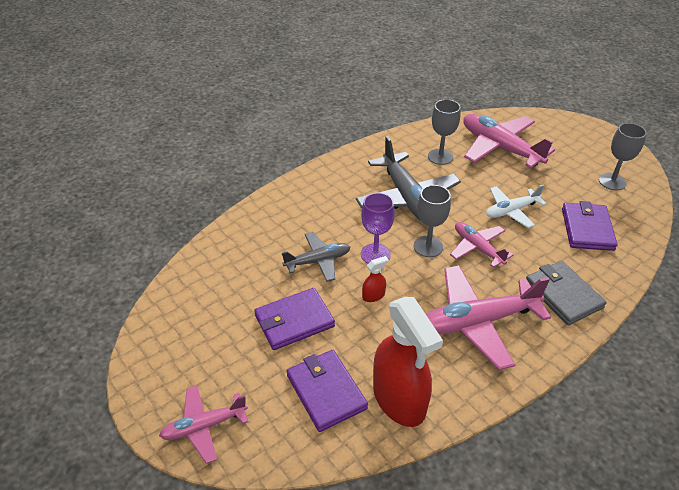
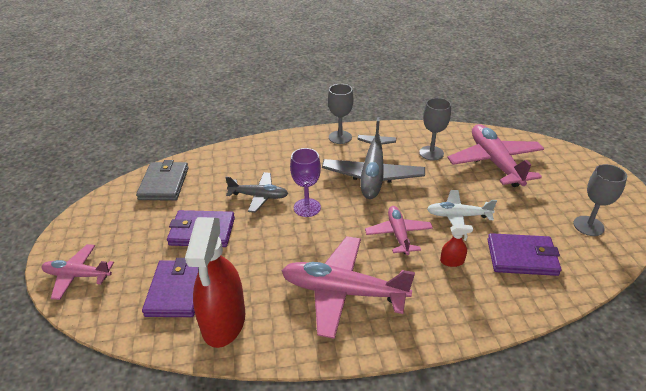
camera: 30 degrees right, 5 degrees down
red spray bottle [362,256,389,302] -> red spray bottle moved to [440,224,473,267]
grey goblet [414,185,451,257] -> grey goblet moved to [328,84,353,144]
grey wallet [526,261,607,325] -> grey wallet moved to [136,160,188,200]
purple wallet [562,201,618,251] -> purple wallet turned 60 degrees clockwise [487,233,561,276]

